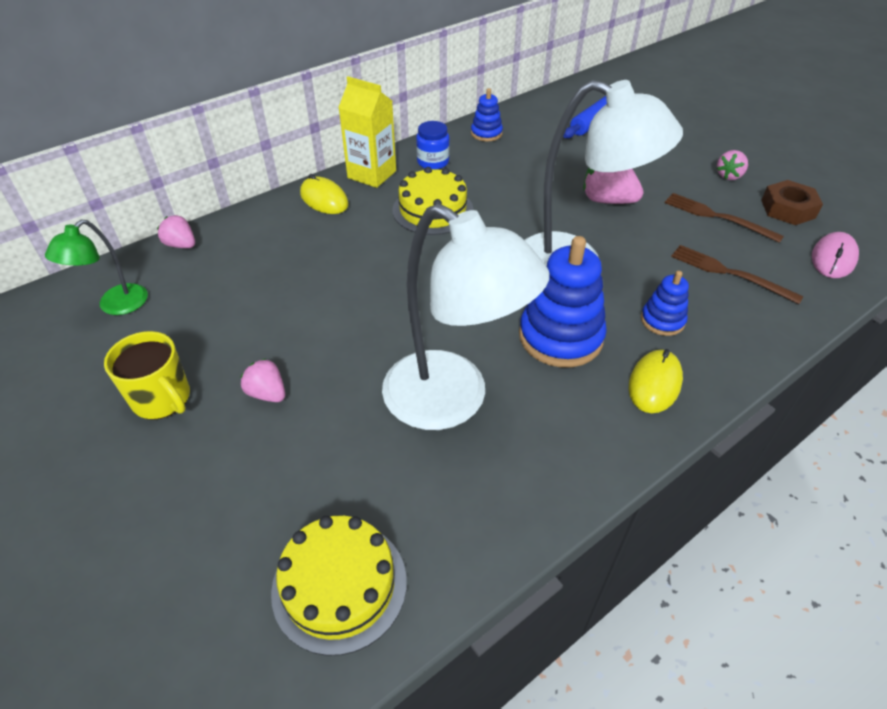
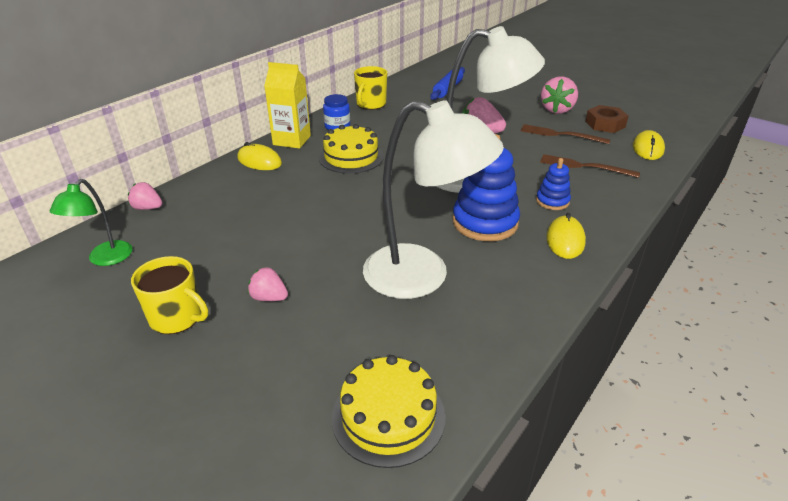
camera: 15 degrees left, 10 degrees down
blue stacking toy [471,88,503,141] -> yellow mug [354,66,387,110]
pink strawberry [717,150,748,180] -> pink strawberry [541,76,578,114], size x1.67
pink mouse [812,232,859,278] -> yellow mouse [633,130,665,160]

